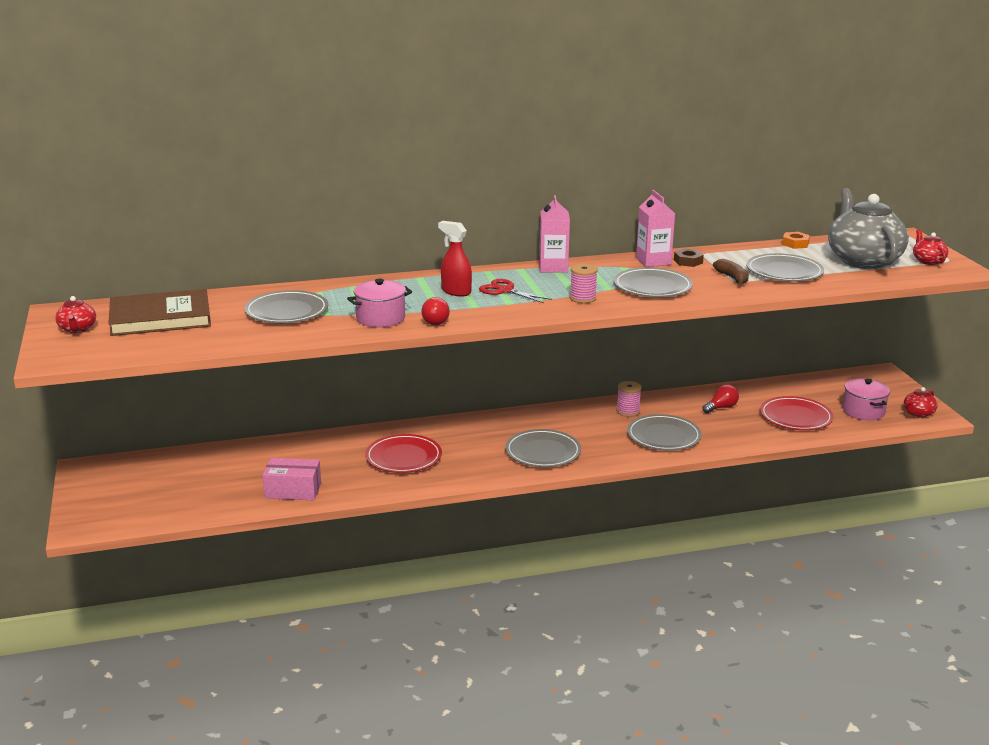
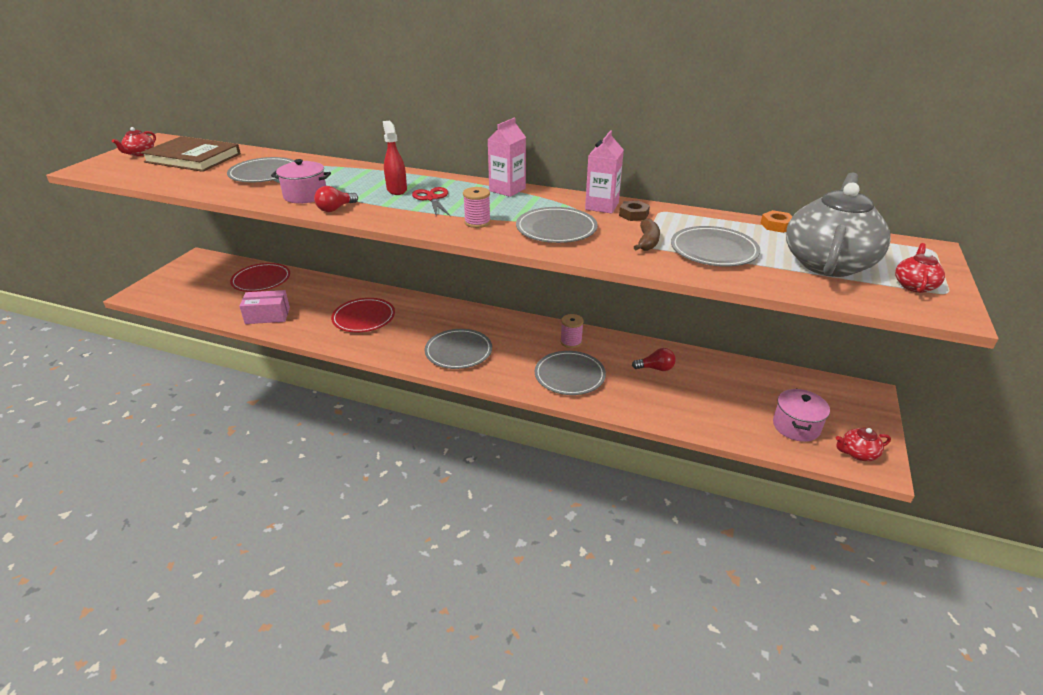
camera: 35 degrees right, 10 degrees up
pink box [263,458,321,500] -> pink box turned 45 degrees counterclockwise [239,290,290,324]
red plate [760,396,833,430] -> red plate moved to [230,263,290,292]

